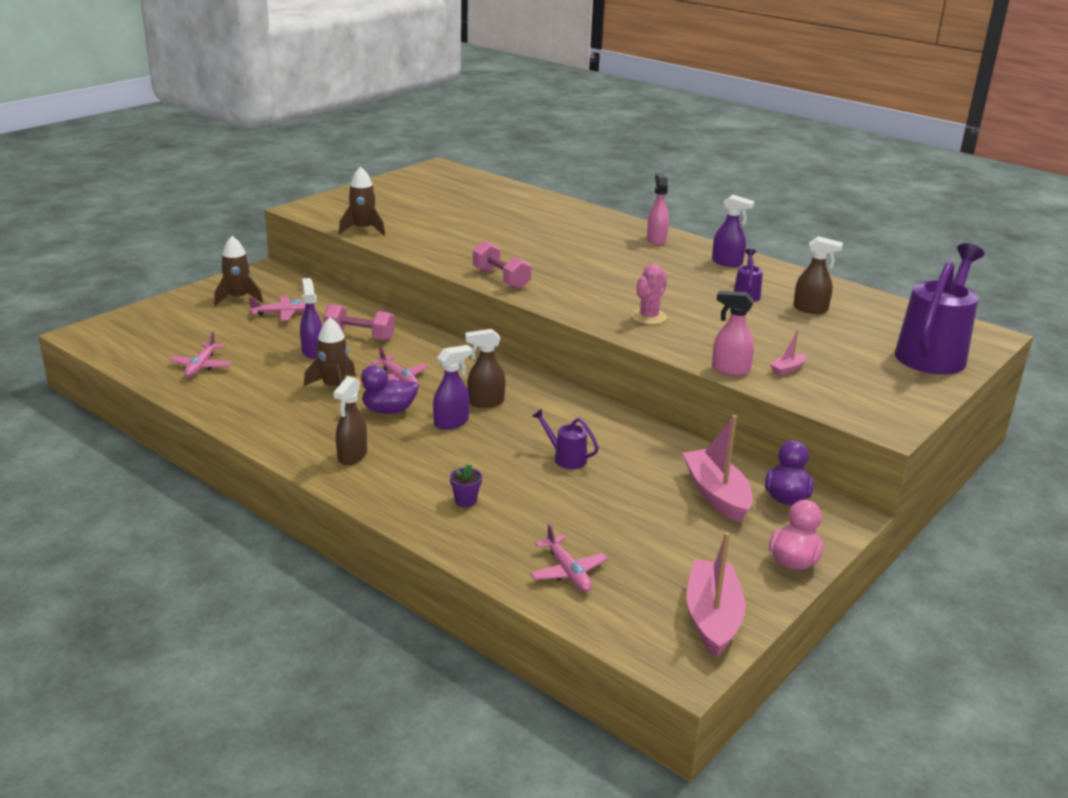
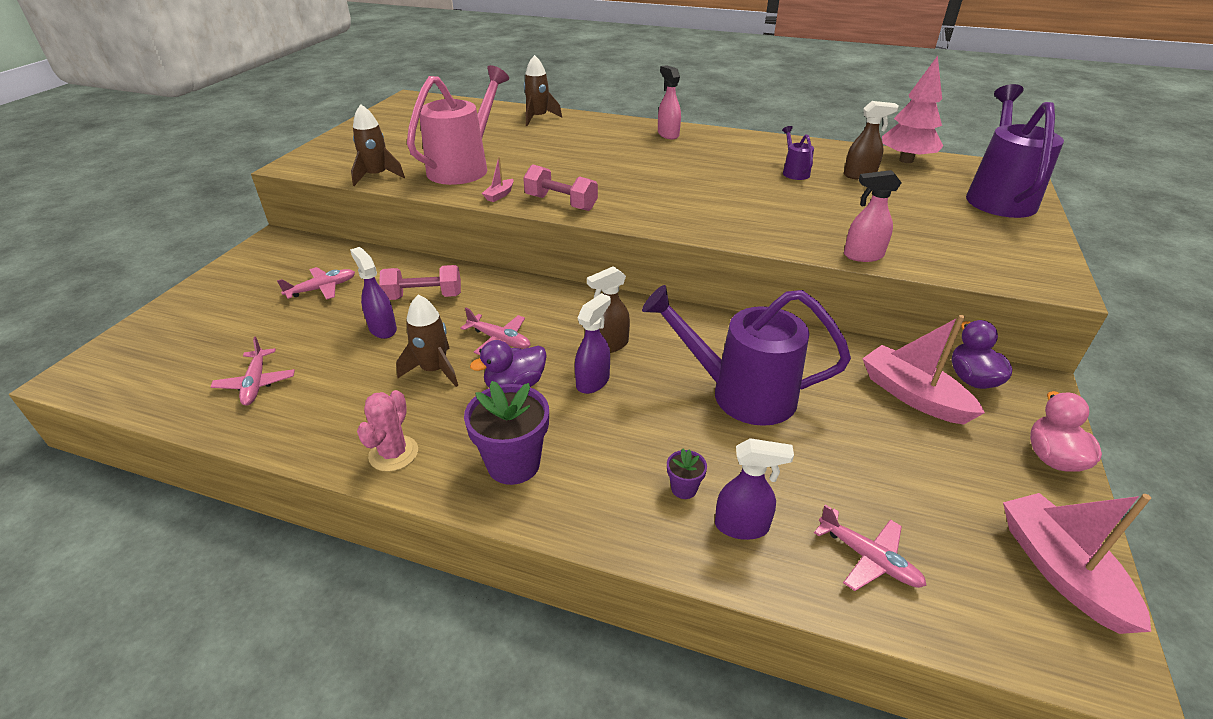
camera: 20 degrees left, 10 degrees up
brown rocket [214,236,263,306] -> brown rocket moved to [524,55,562,126]
brown spray bottle [333,376,367,465] -> purple flower pot [464,381,549,485]
purple watering can [532,409,599,469] -> purple watering can [642,285,851,426], size x2.26
pink cactus [632,264,667,324] -> pink cactus moved to [357,390,418,472]
purple spray bottle [712,195,755,267] -> purple spray bottle moved to [715,438,794,540]
pink boat [770,330,806,376] -> pink boat moved to [482,157,514,202]
none -> pink watering can [407,65,509,185]
none -> pink tree [882,56,943,163]

